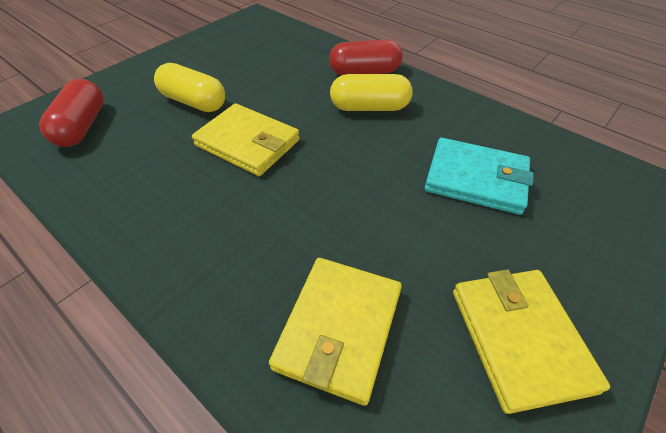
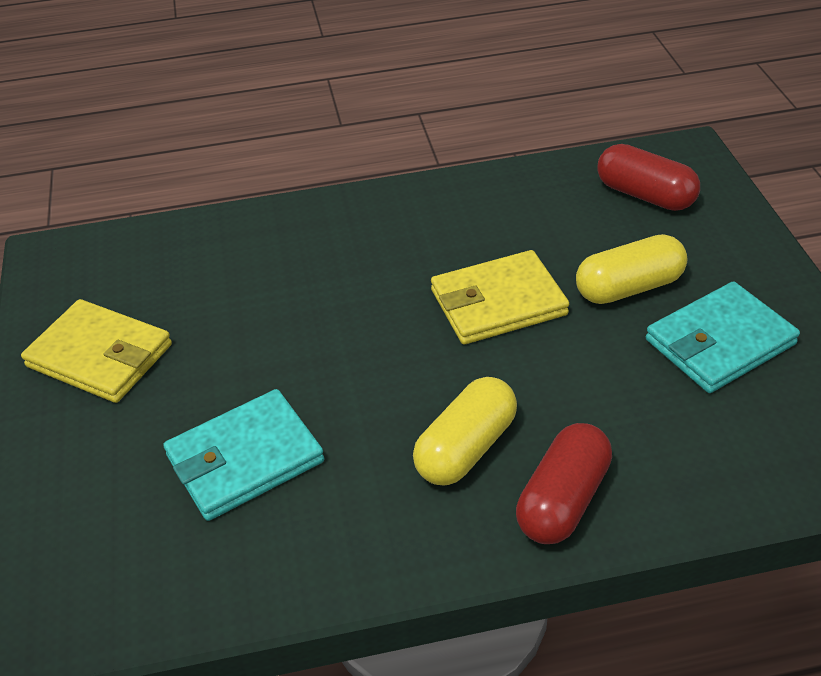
camera: 130 degrees right, 5 degrees down
yellow wallet [269,258,402,406] -> none
none -> turquoise wallet [646,282,800,393]

